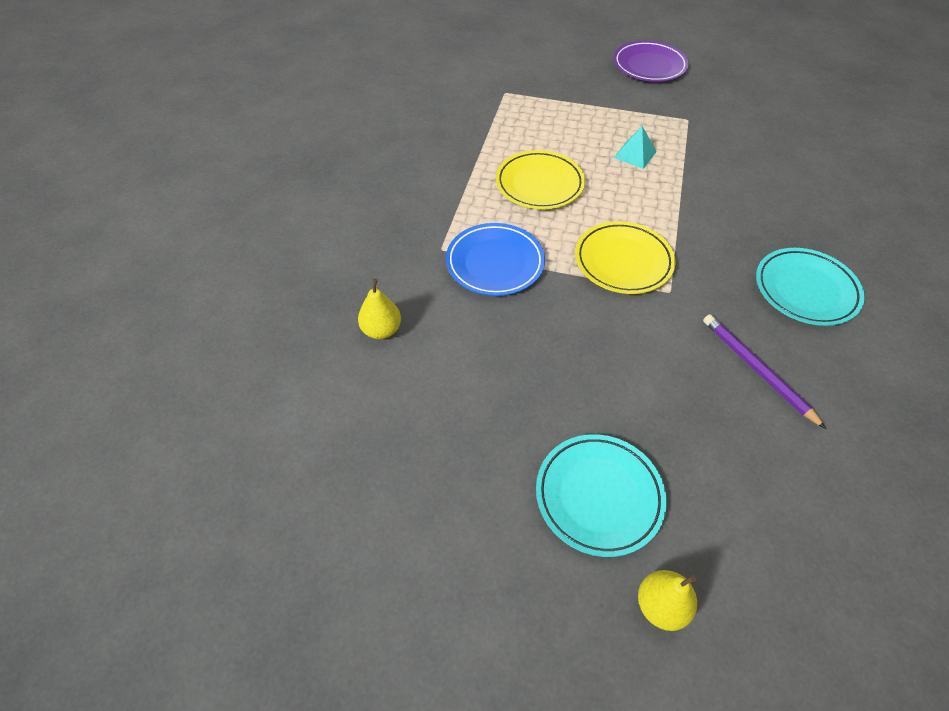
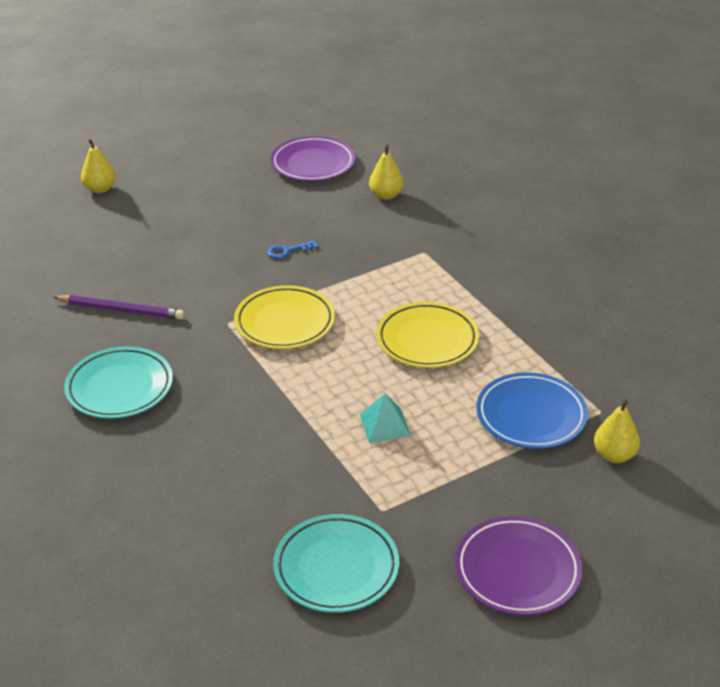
camera: 135 degrees right, 15 degrees down
blue plate [446,223,545,296] -> blue plate moved to [477,372,588,449]
turquoise plate [536,434,667,557] -> turquoise plate moved to [273,514,399,613]
none -> blue key [267,240,318,259]
none -> purple plate [271,136,355,181]
none -> yellow pear [594,400,640,463]

